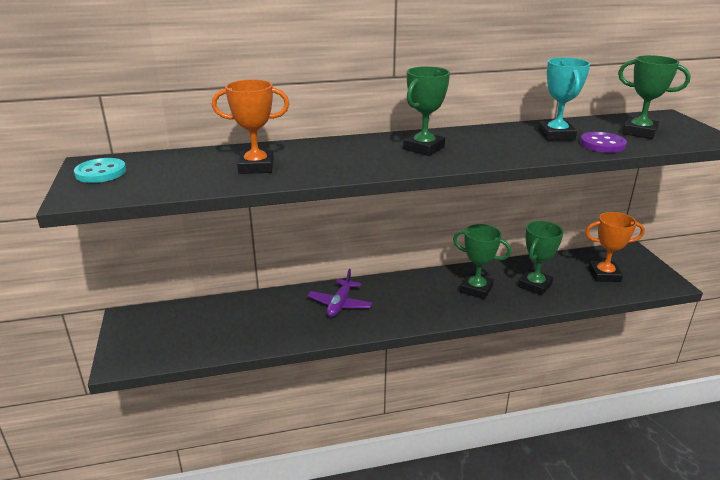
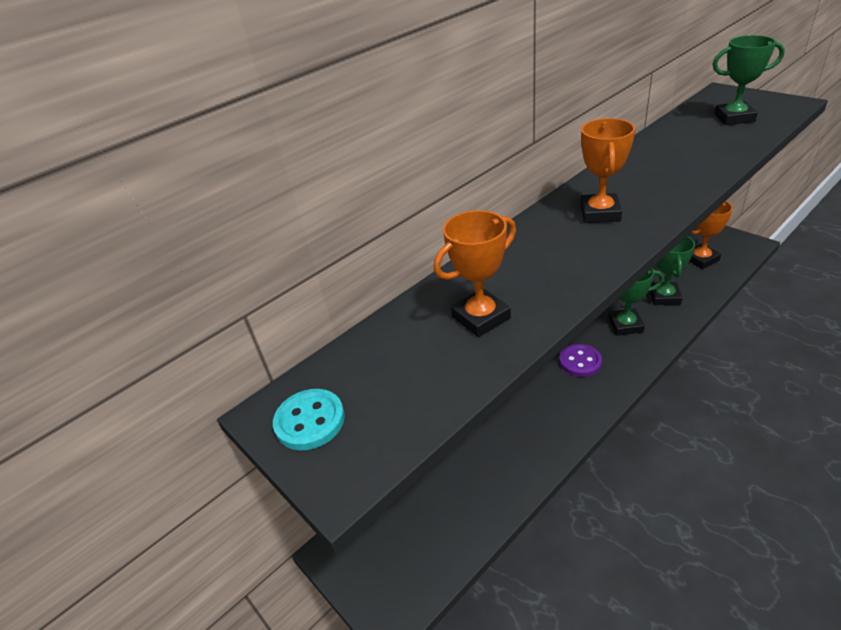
camera: 25 degrees left, 10 degrees up
purple plane [307,269,373,317] -> none
green trophy [403,66,450,156] -> orange trophy [580,118,635,223]
turquoise trophy [538,57,590,140] -> none
purple button [580,132,627,153] -> purple button moved to [559,344,602,377]

